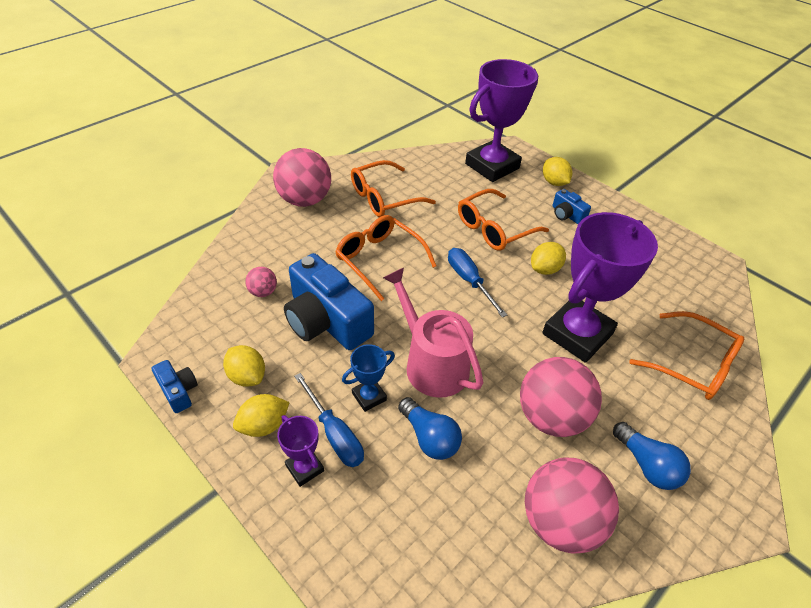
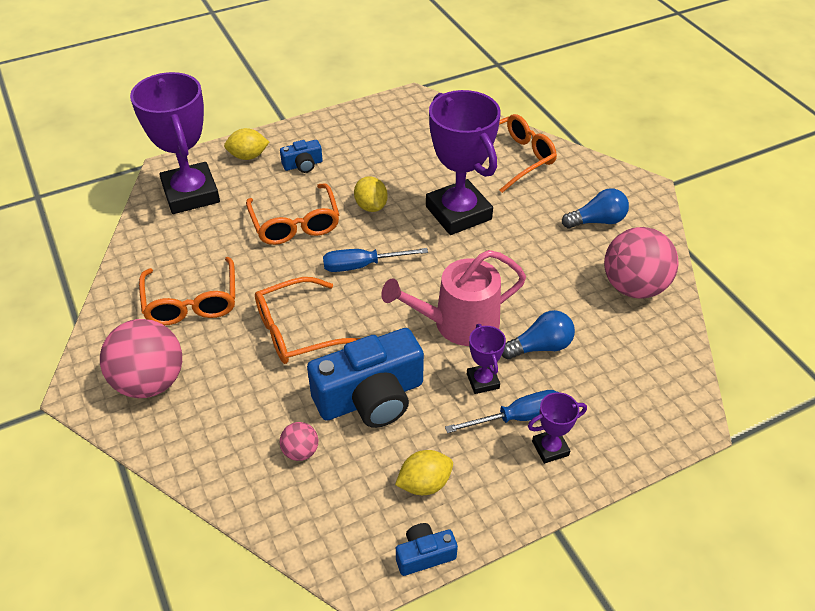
camera: 70 degrees left, 0 degrees up
yellow lemon [233,394,290,437] -> none
blue trophy [342,344,395,412] -> purple trophy [467,324,506,394]
pink ball [520,357,602,437] -> none

